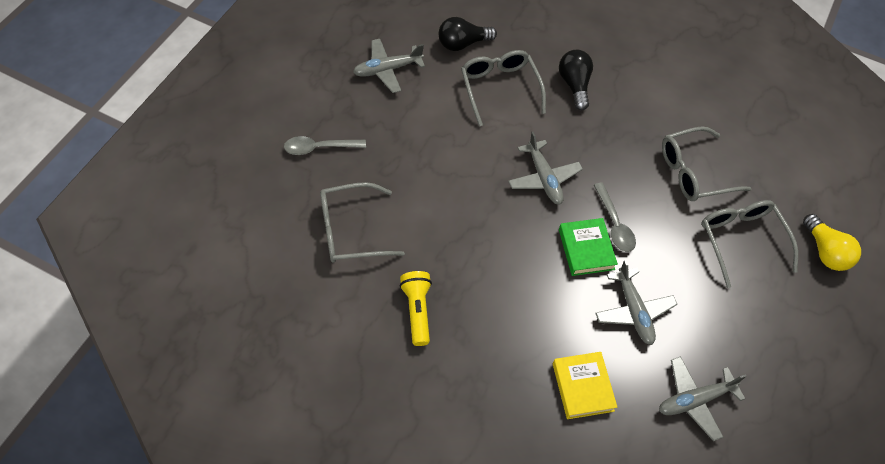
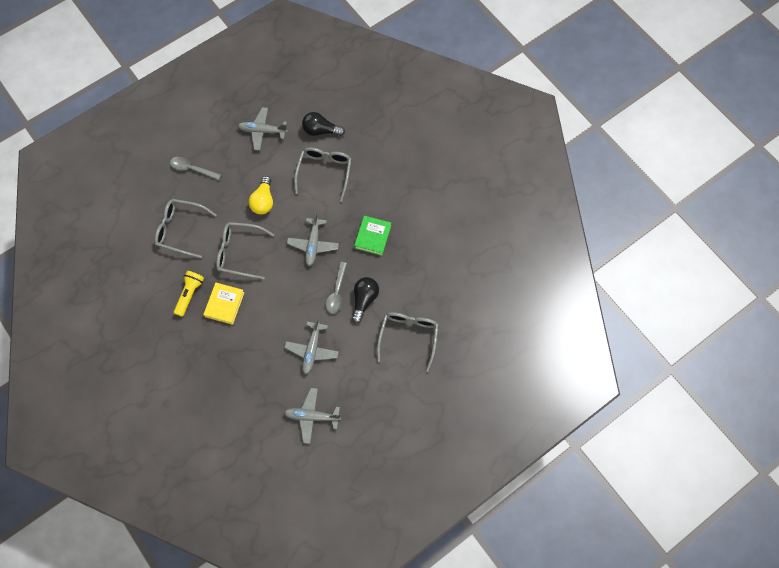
camera: 30 degrees right, 10 degrees up
yellow book [553,352,617,419] -> yellow book moved to [203,283,245,325]
black light bulb [559,50,593,110] -> black light bulb moved to [352,277,379,323]
green book [559,218,618,276] -> green book moved to [354,216,391,256]
grey glasses [662,126,752,201] -> grey glasses moved to [216,222,274,280]
yellow light bulb [803,214,861,271] -> yellow light bulb moved to [249,176,273,214]

